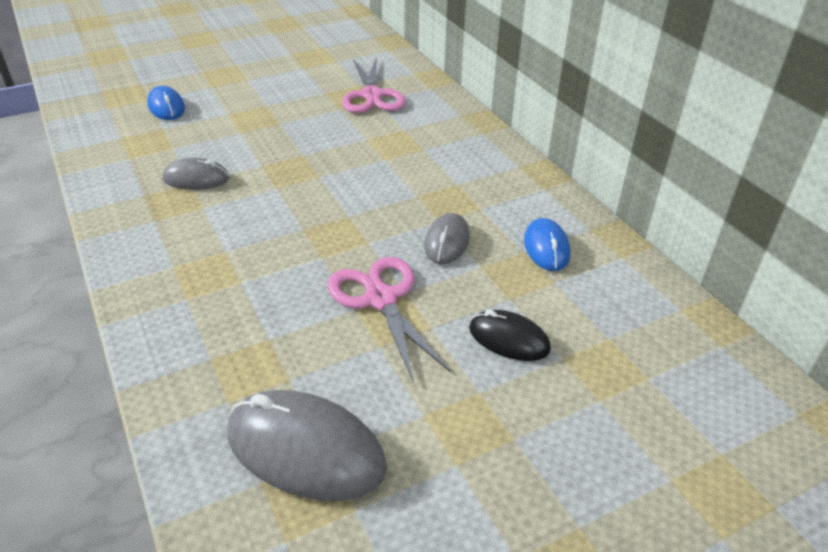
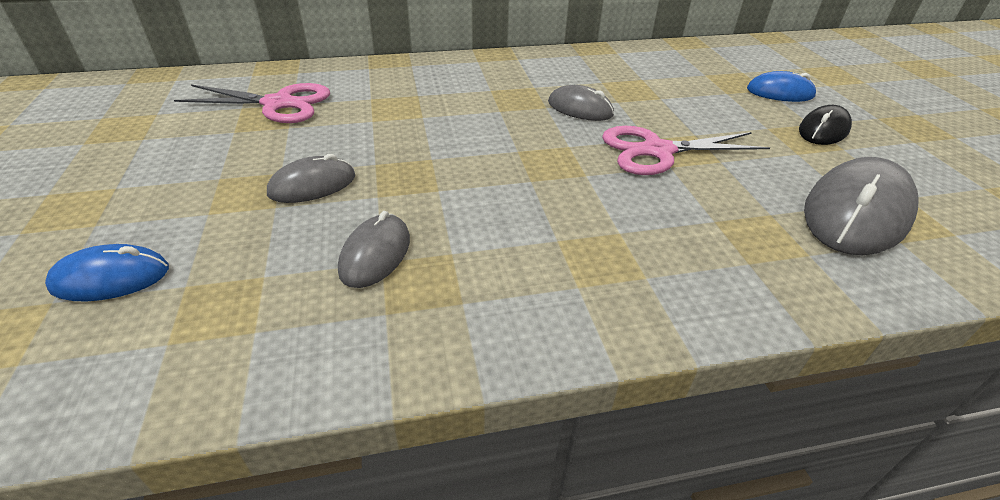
camera: 75 degrees left, 0 degrees up
black mouse [469,310,551,361] -> black mouse moved to [799,105,852,145]
blue mouse [524,218,570,271] -> blue mouse moved to [747,71,817,102]
none -> grey mouse [267,154,355,203]

